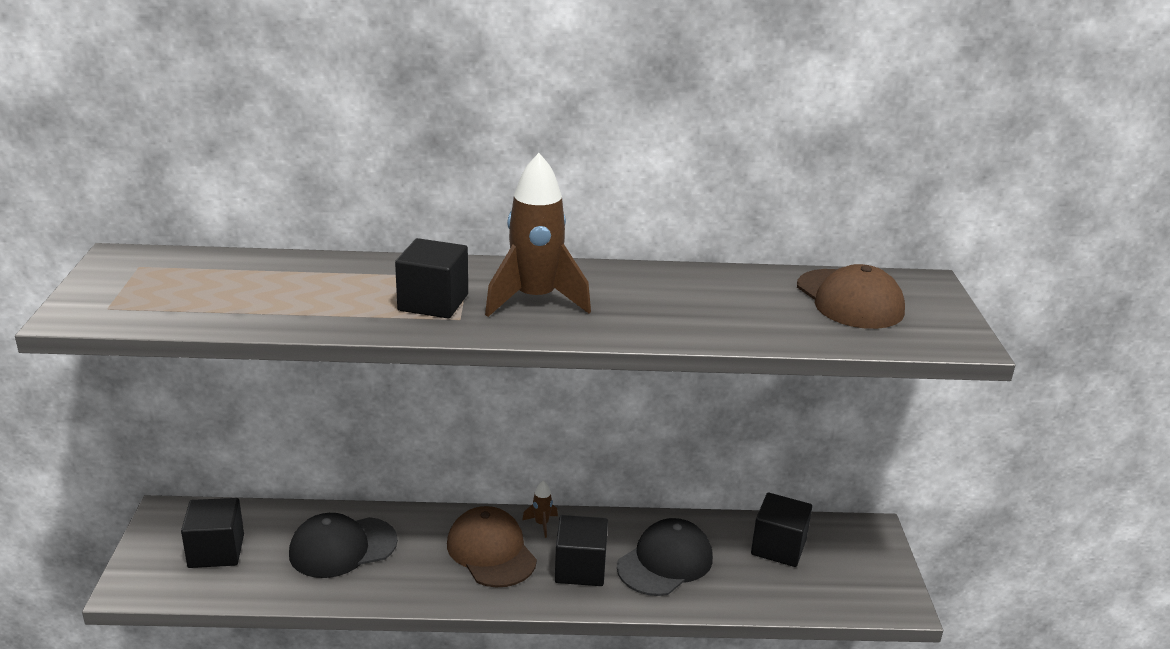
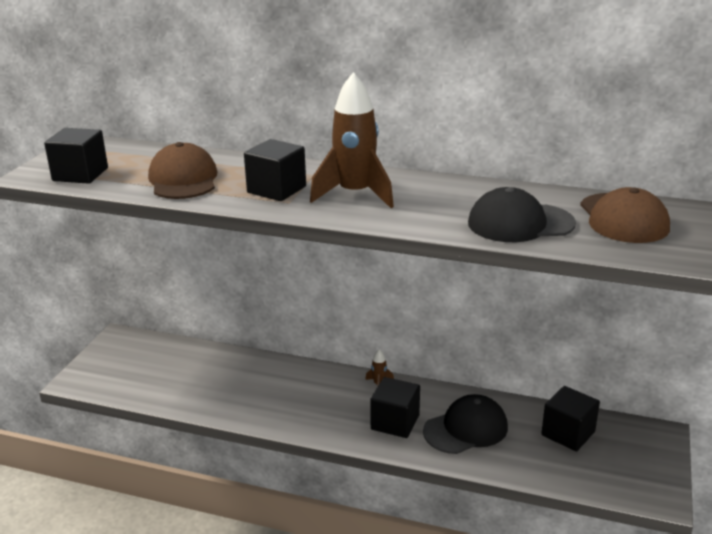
camera: 20 degrees right, 0 degrees up
black cube [181,498,244,568] -> black cube moved to [44,128,108,184]
black cap [289,513,398,578] -> black cap moved to [468,187,576,242]
brown cap [447,506,537,587] -> brown cap moved to [148,142,217,199]

